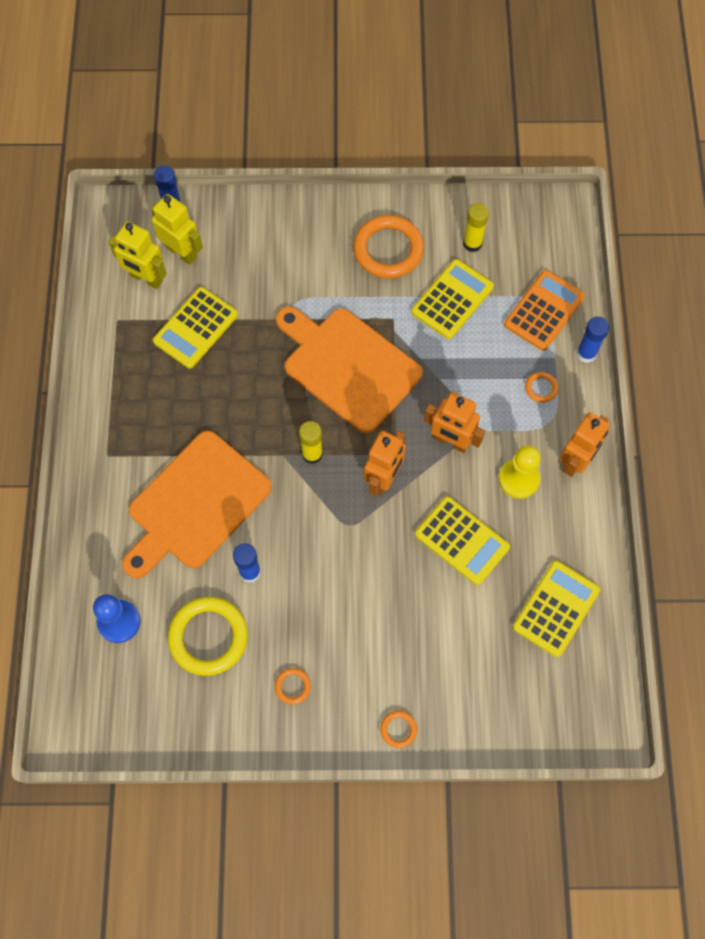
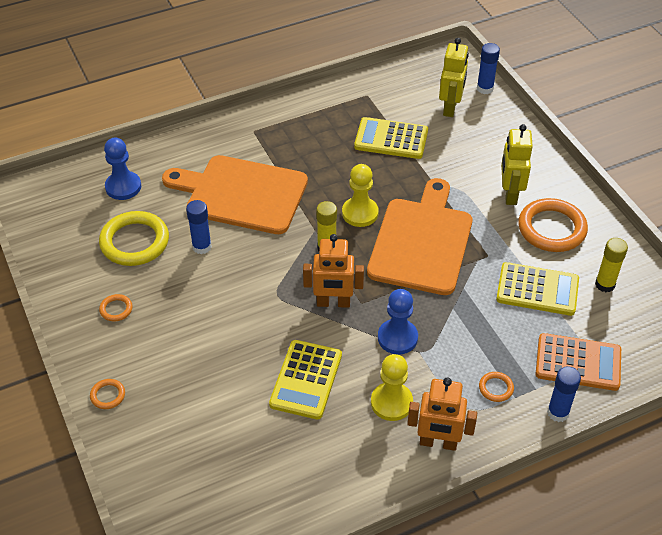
camera: 65 degrees right, 20 degrees down
yellow robot [109,221,167,289] -> yellow robot moved to [501,124,533,205]
orange robot [424,392,485,453] -> blue pawn [378,289,418,355]
yellow calculator [513,560,600,657] -> none
none -> yellow pawn [342,164,379,227]

